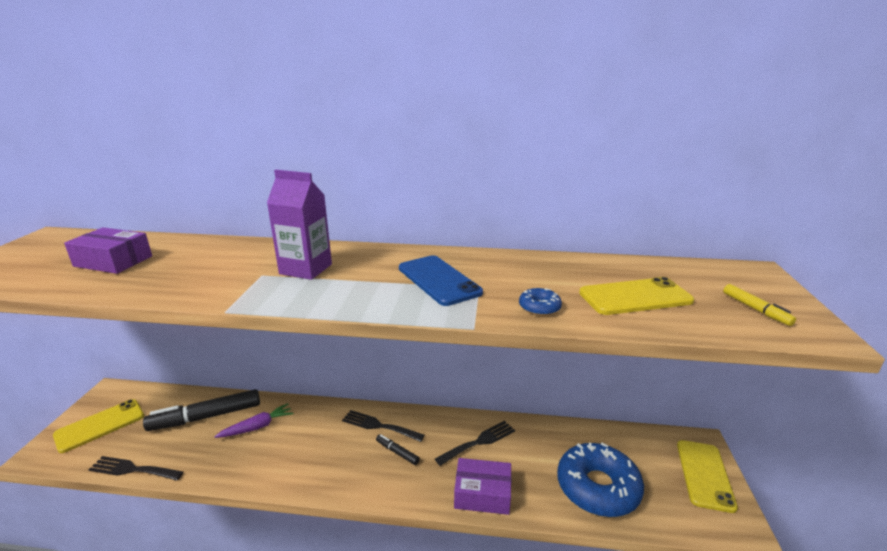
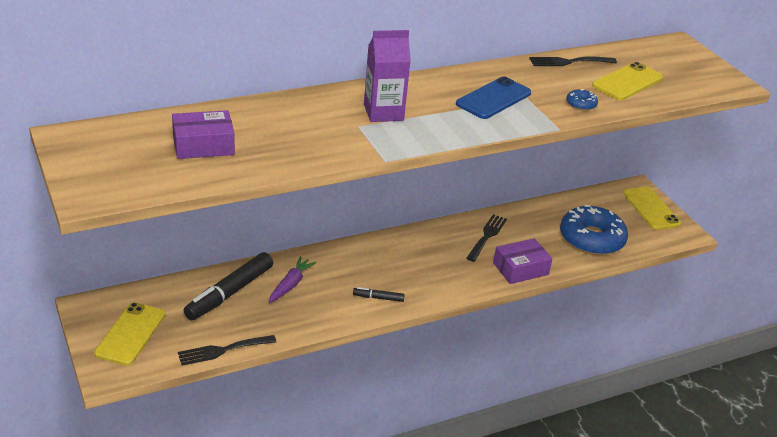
camera: 35 degrees left, 10 degrees up
black fork [342,410,424,442] -> black fork moved to [529,56,617,66]
black marker [376,434,420,465] -> black marker moved to [353,287,405,302]
blue phone [399,255,483,306] -> blue phone turned 75 degrees counterclockwise [456,77,531,119]
yellow marker [723,284,796,326] -> none

